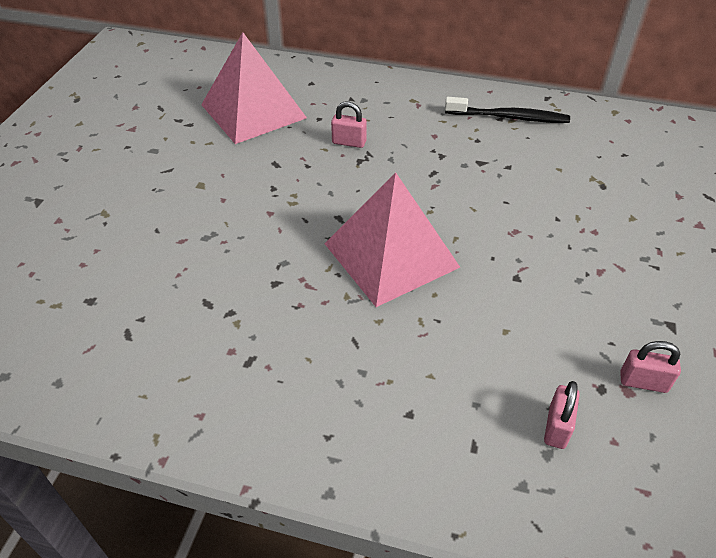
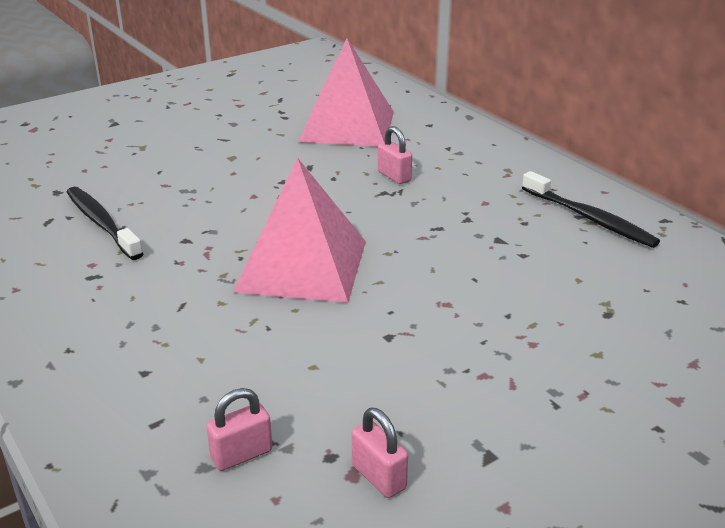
camera: 40 degrees right, 15 degrees down
none -> black toothbrush [67,187,143,260]

